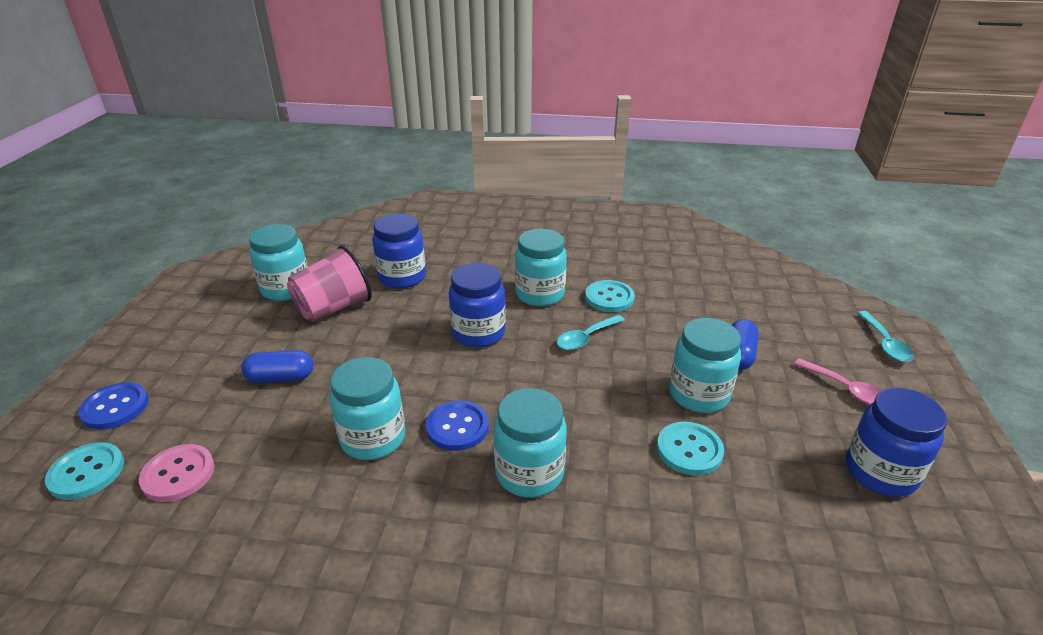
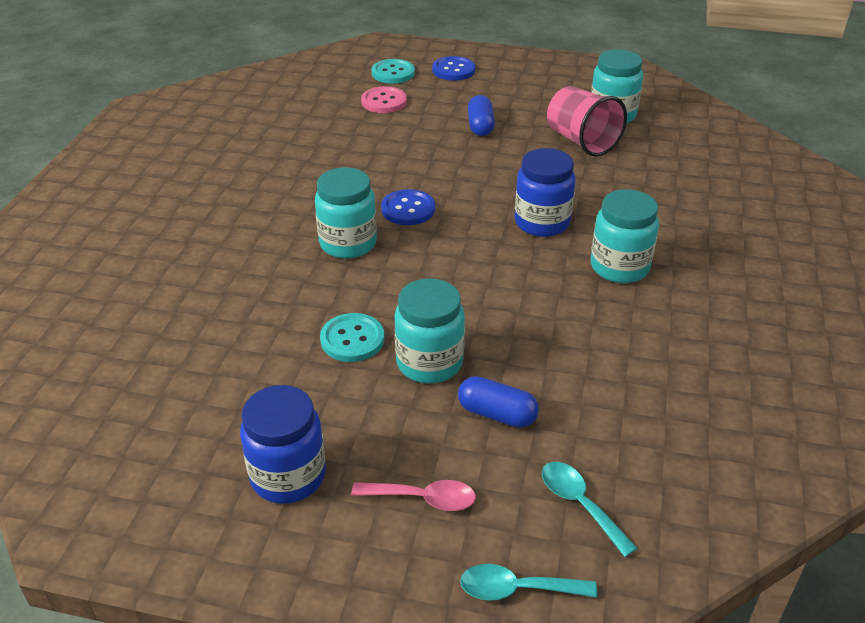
camera: 95 degrees right, 5 degrees up
turquoise jar [330,357,405,460] -> none
blue jar [372,214,426,289] -> none
turquoise spoon [557,315,625,350] -> turquoise spoon moved to [542,462,637,557]
turquoise button [585,280,635,312] -> none
pink spoon [794,358,882,405] -> pink spoon turned 135 degrees counterclockwise [351,480,476,511]

